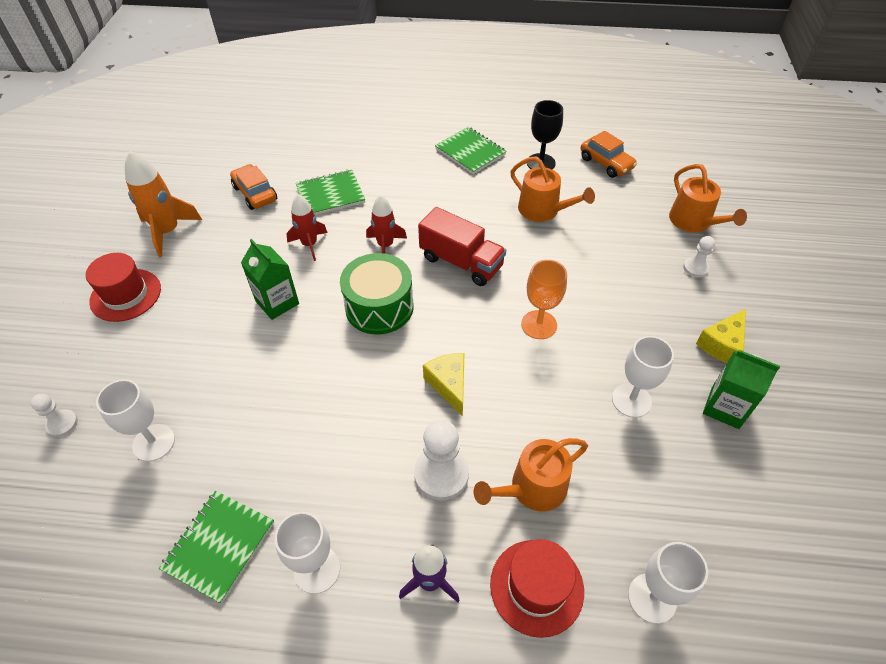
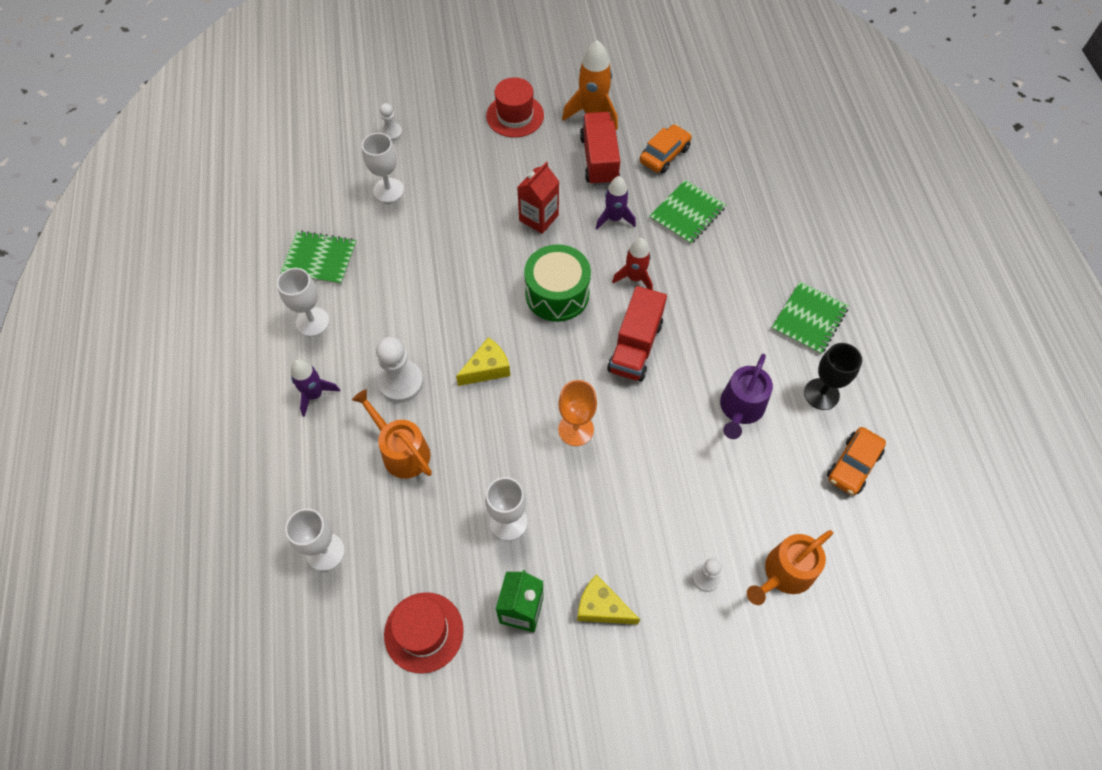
camera: 75 degrees right, 10 degrees up
green carton [241,239,299,320] -> red carton [517,162,559,234]
red rocket [286,194,328,261] -> purple rocket [596,176,636,229]
green notebook [296,170,365,215] -> green notebook turned 75 degrees clockwise [649,180,726,245]
red hat [490,539,584,638] -> red hat moved to [384,592,464,674]
orange watering can [511,156,595,222] -> purple watering can [720,354,773,439]
none -> red truck [580,112,620,186]

